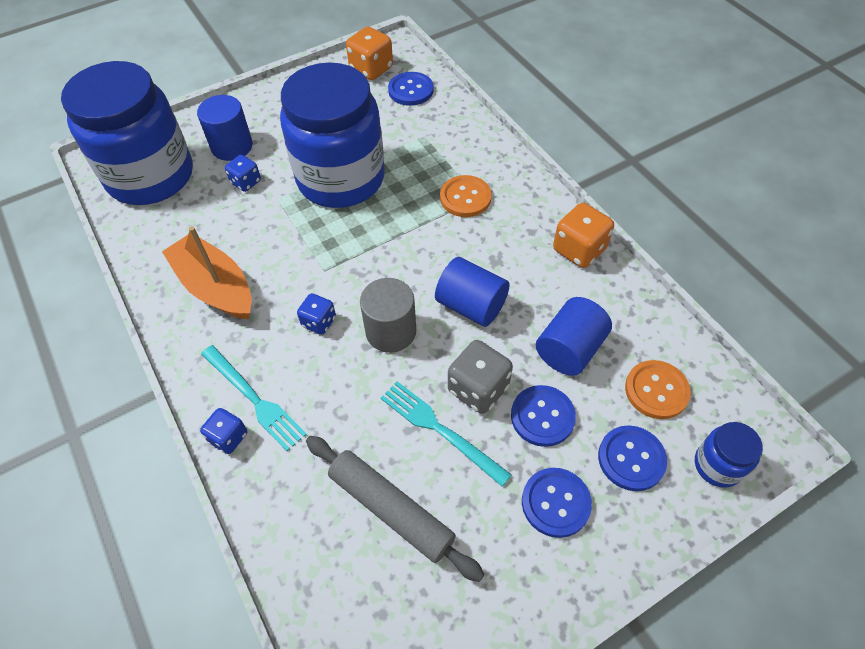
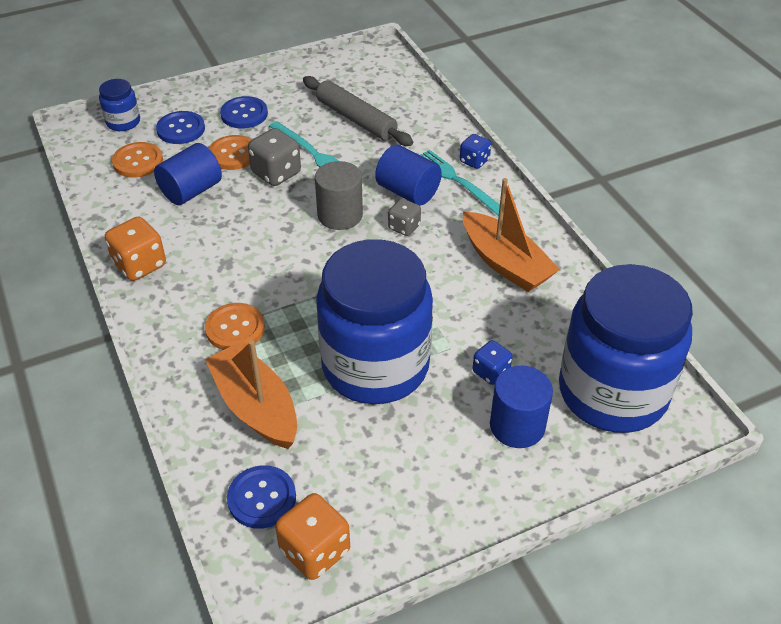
camera: 175 degrees left, 10 degrees down
blue dice [297,293,336,335] -> grey dice [388,198,421,236]
blue cylinder [435,257,510,327] -> blue cylinder moved to [375,145,442,206]
blue button [511,385,576,447] -> orange button [209,135,252,170]
none -> orange boat [205,340,297,449]

